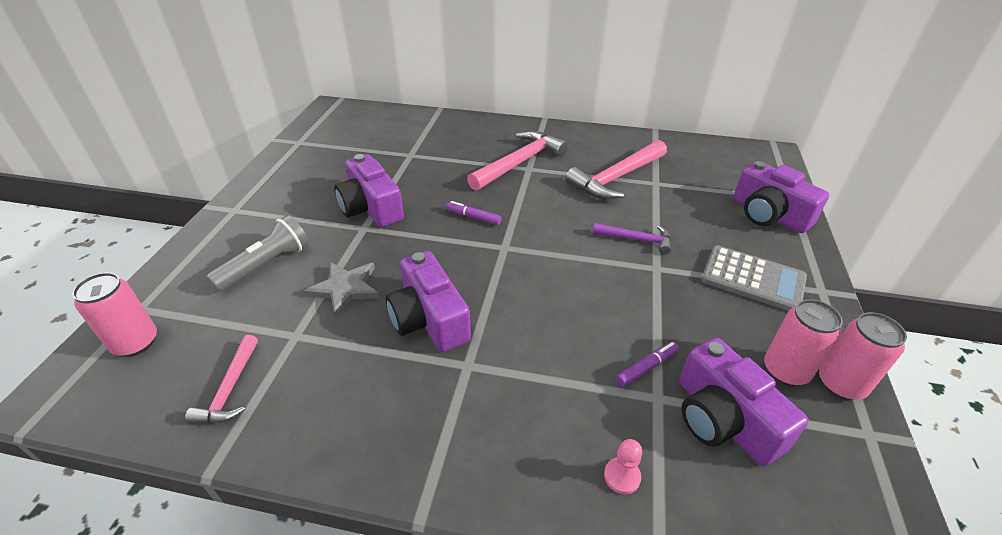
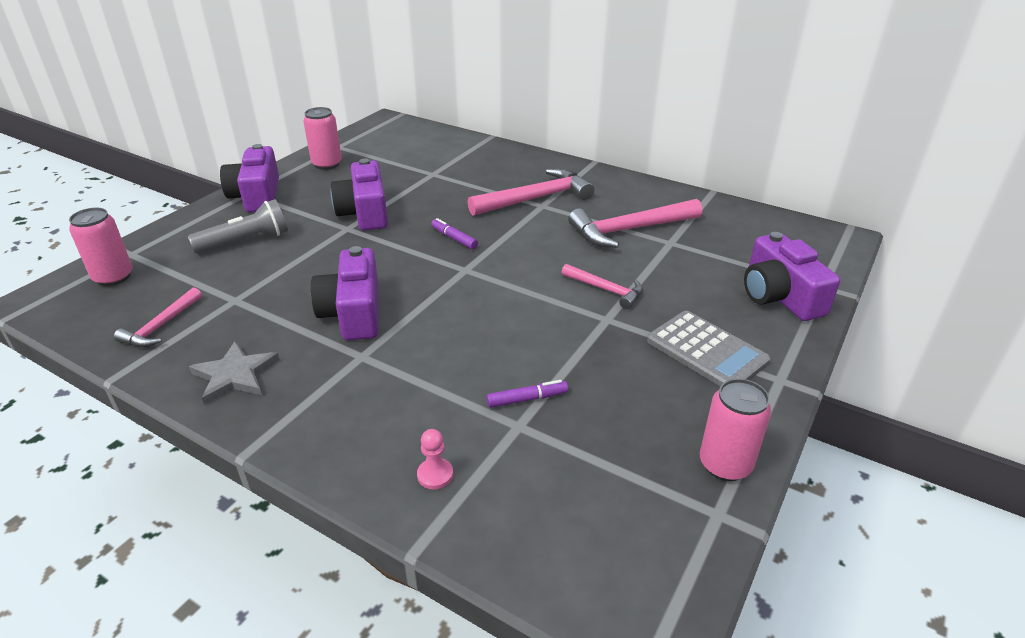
camera: 20 degrees right, 5 degrees down
grey star [304,262,380,317] -> grey star moved to [189,341,280,405]
purple hammer [593,223,671,255] -> pink hammer [561,264,643,309]
purple camera [679,338,809,466] -> purple camera moved to [220,144,279,213]
pink can [764,299,843,386] -> pink can moved to [303,107,342,170]

